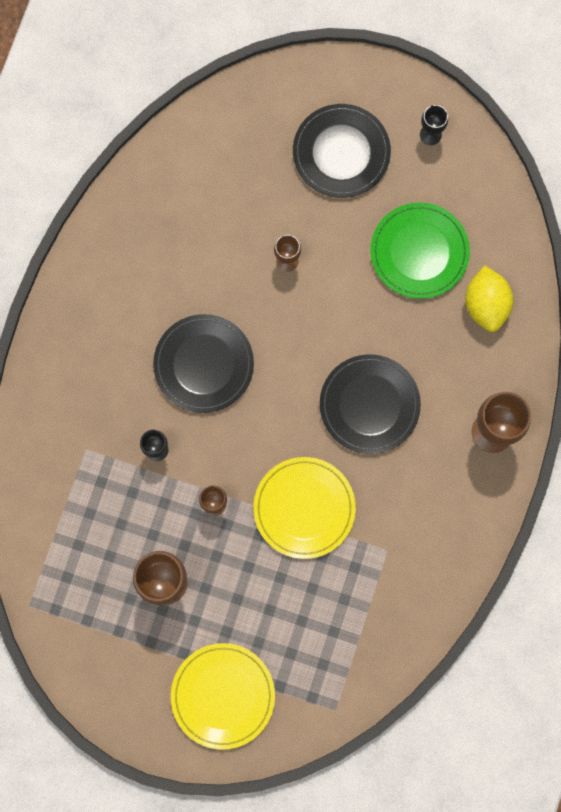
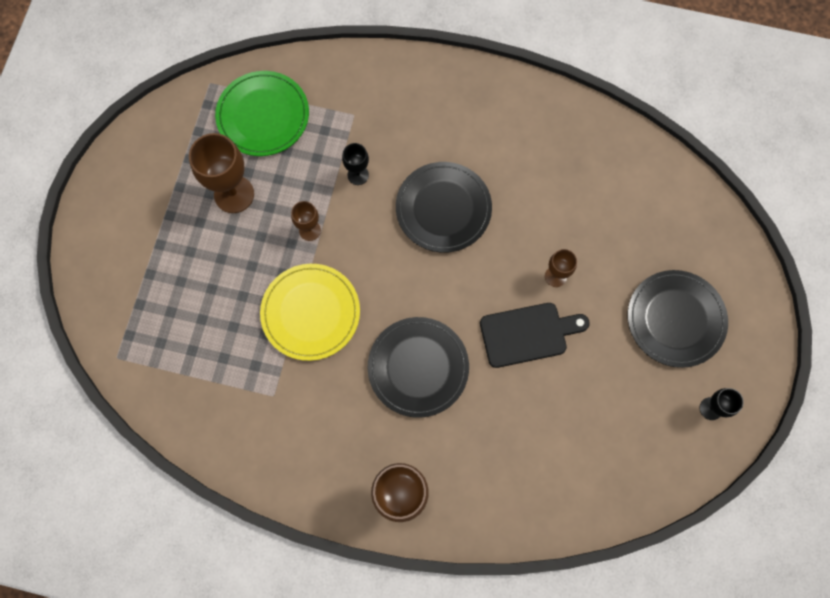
camera: 85 degrees right, 5 degrees down
yellow plate [171,643,275,750] -> none
green plate [371,202,470,299] -> green plate moved to [215,71,309,156]
yellow lemon [465,265,514,332] -> none
none -> black cutting board [480,303,590,368]

